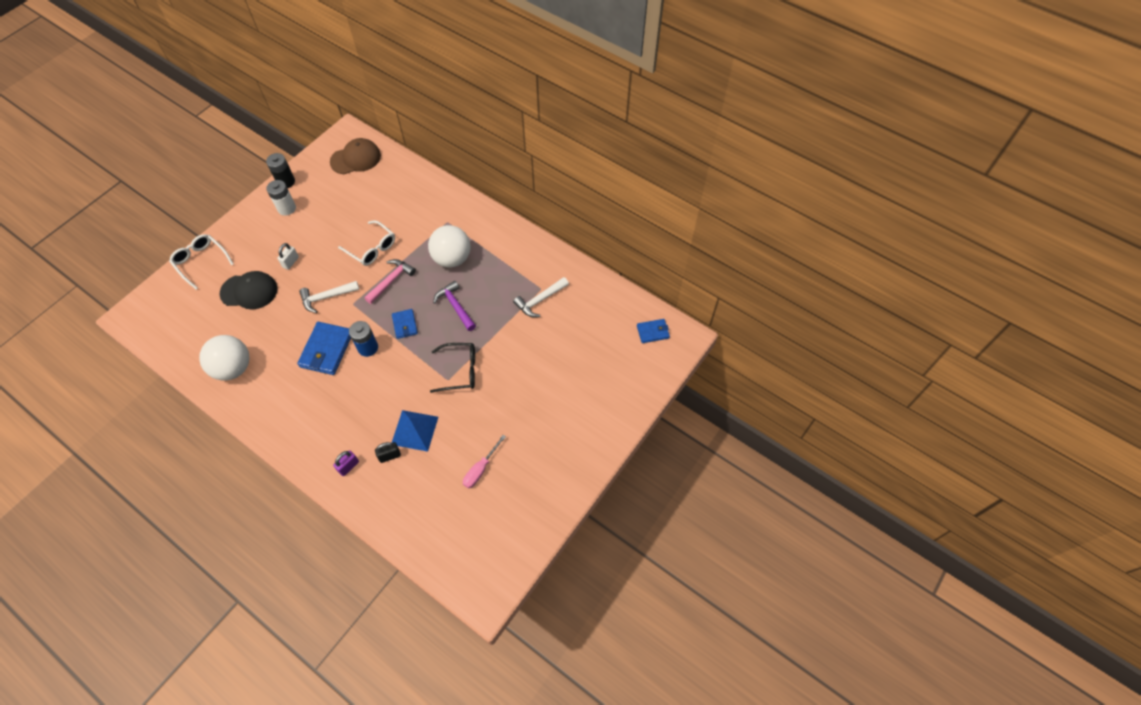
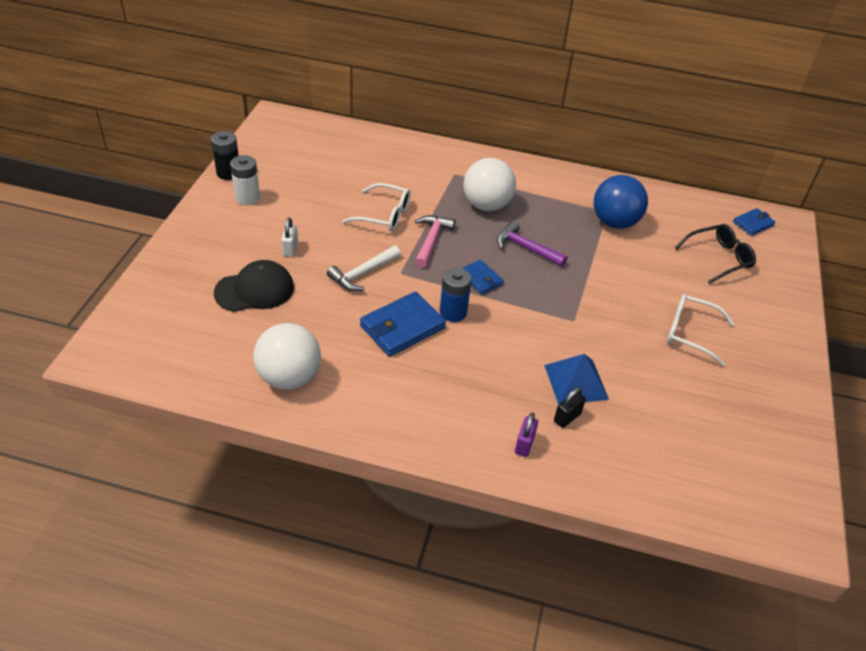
camera: 25 degrees left, 15 degrees down
white glasses [169,234,234,289] -> white glasses moved to [667,294,735,366]
blue wallet [297,322,351,375] -> blue wallet turned 60 degrees clockwise [360,291,446,356]
brown cap [330,138,381,174] -> none
black glasses [430,343,475,393] -> black glasses moved to [675,224,756,284]
pink screwdriver [463,435,506,489] -> none
white hammer [513,277,569,317] -> blue ball [594,175,648,229]

